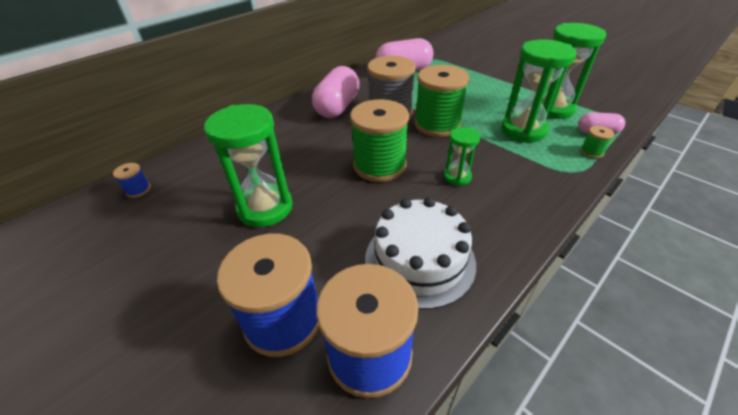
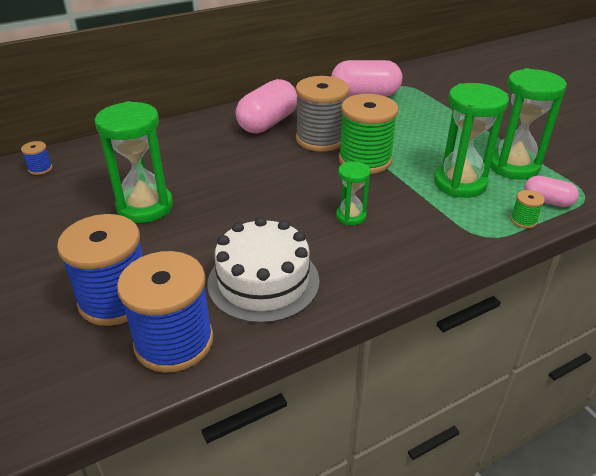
camera: 15 degrees right, 5 degrees down
green spool [350,99,409,182] -> none

